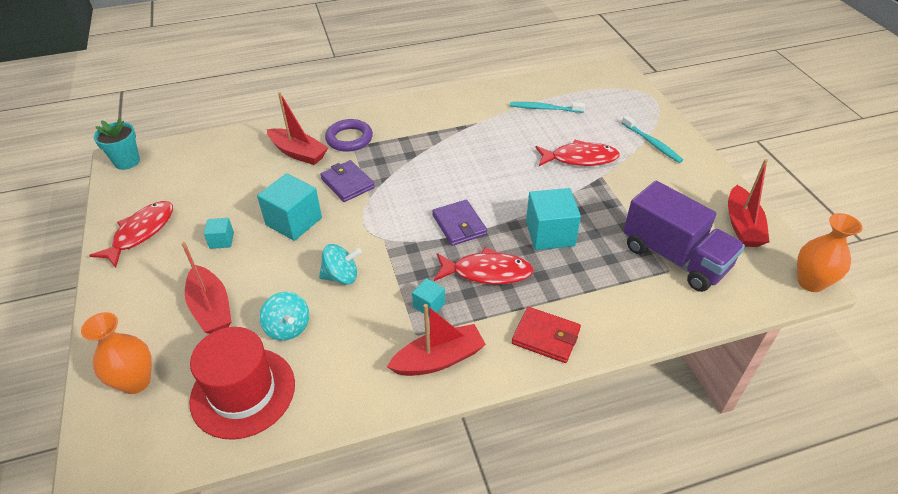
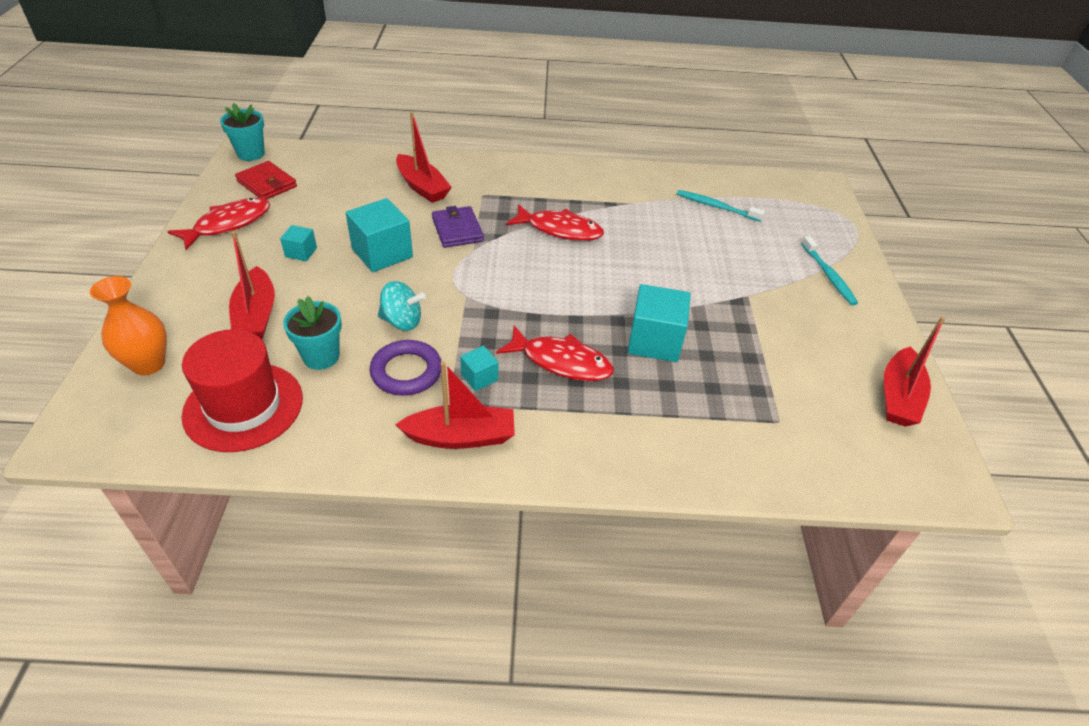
camera: 15 degrees right, 0 degrees up
turquoise spinning top [259,292,309,341] -> turquoise flower pot [283,296,342,370]
purple ring [325,119,373,152] -> purple ring moved to [369,340,442,396]
purple wallet [432,200,487,246] -> none
red wallet [512,307,581,363] -> red wallet moved to [235,161,297,200]
red fish [535,140,620,166] -> red fish moved to [506,204,604,241]
purple truck [623,181,745,292] -> none
orange vase [797,213,863,292] -> none

